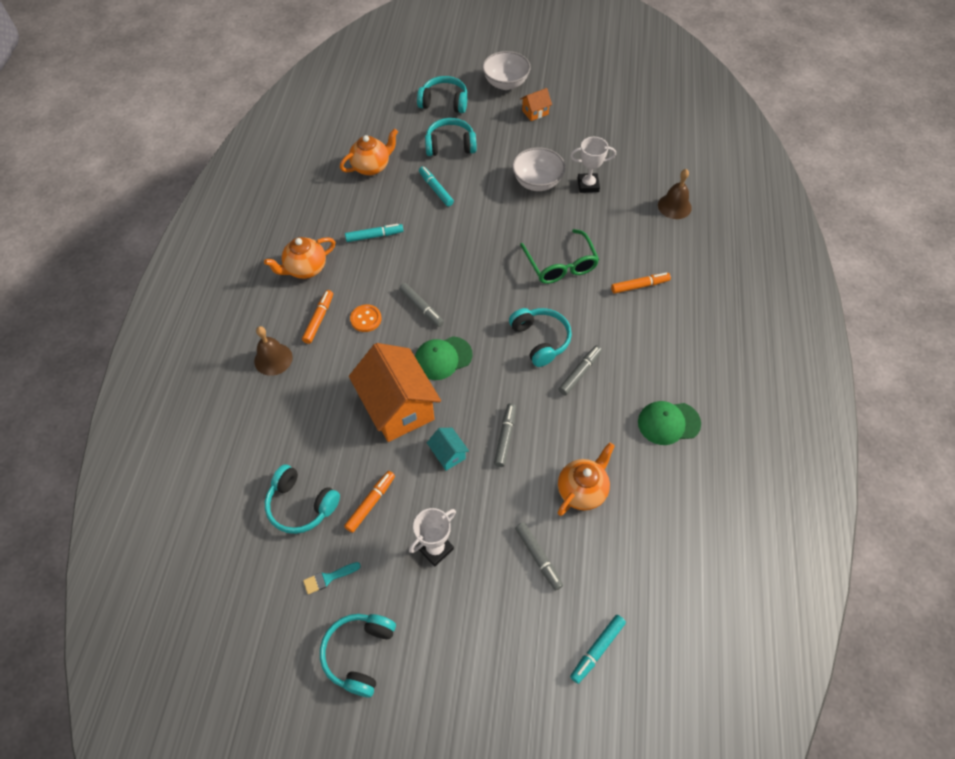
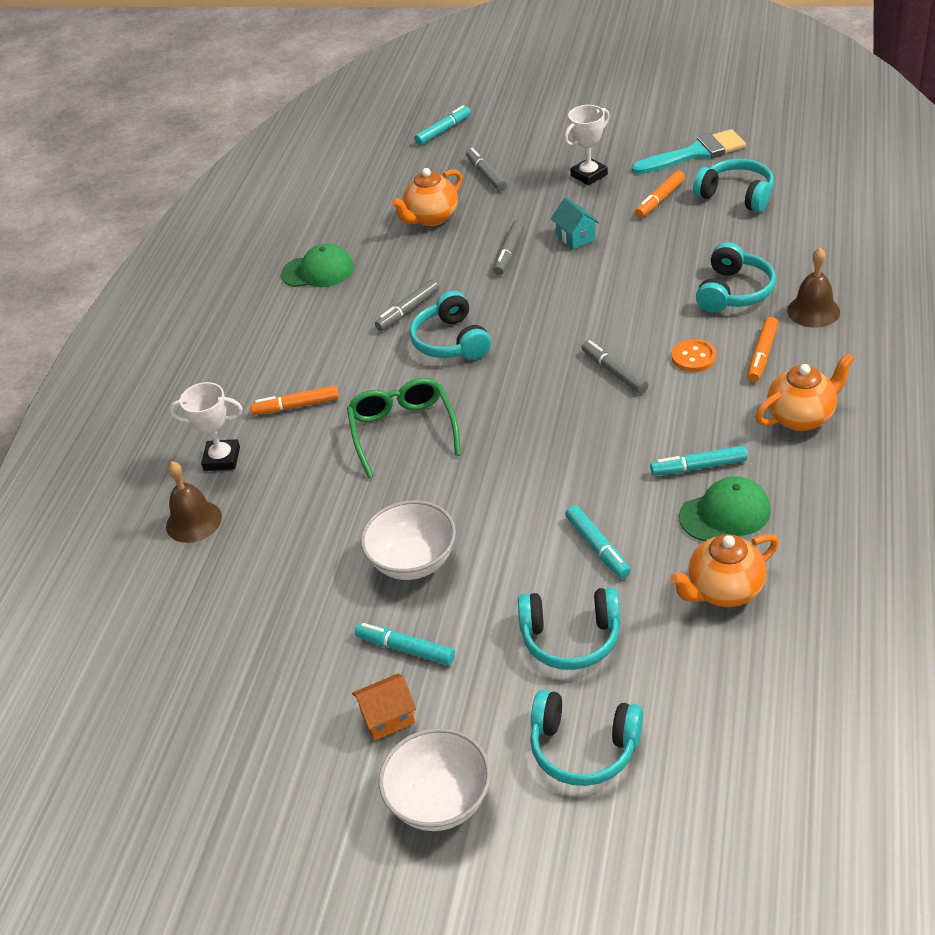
camera: 170 degrees left, 15 degrees down
turquoise brush [303,562,361,594] -> turquoise brush [632,129,746,174], size x2.05
turquoise headphones [320,614,396,698] -> turquoise headphones moved to [696,242,776,313]
orange house [349,343,441,442] -> none
green cap [415,336,472,380] -> green cap moved to [679,476,771,542]
white trophy [570,137,616,193] -> white trophy moved to [169,382,243,471]
none -> turquoise marker [355,623,455,665]

